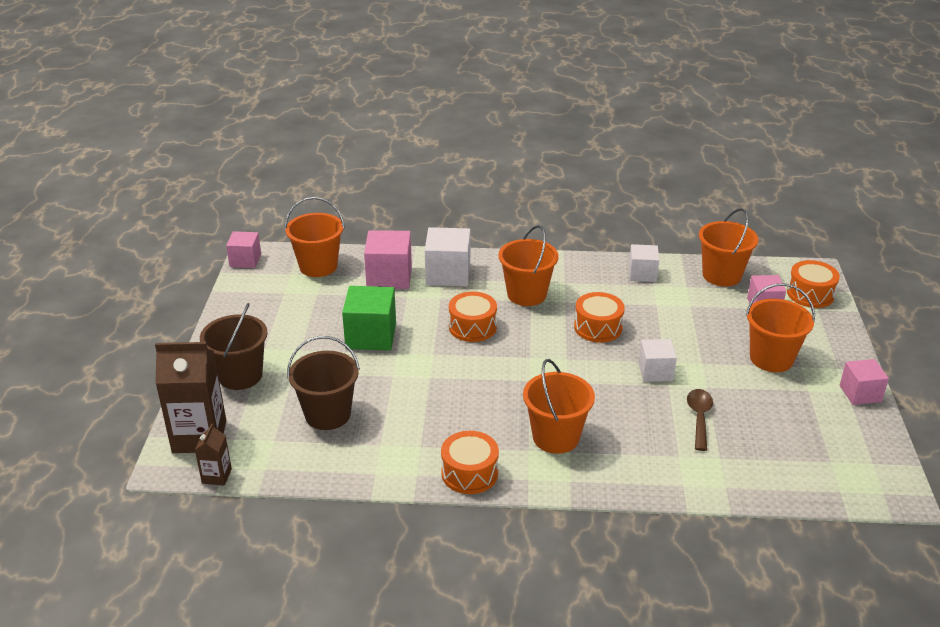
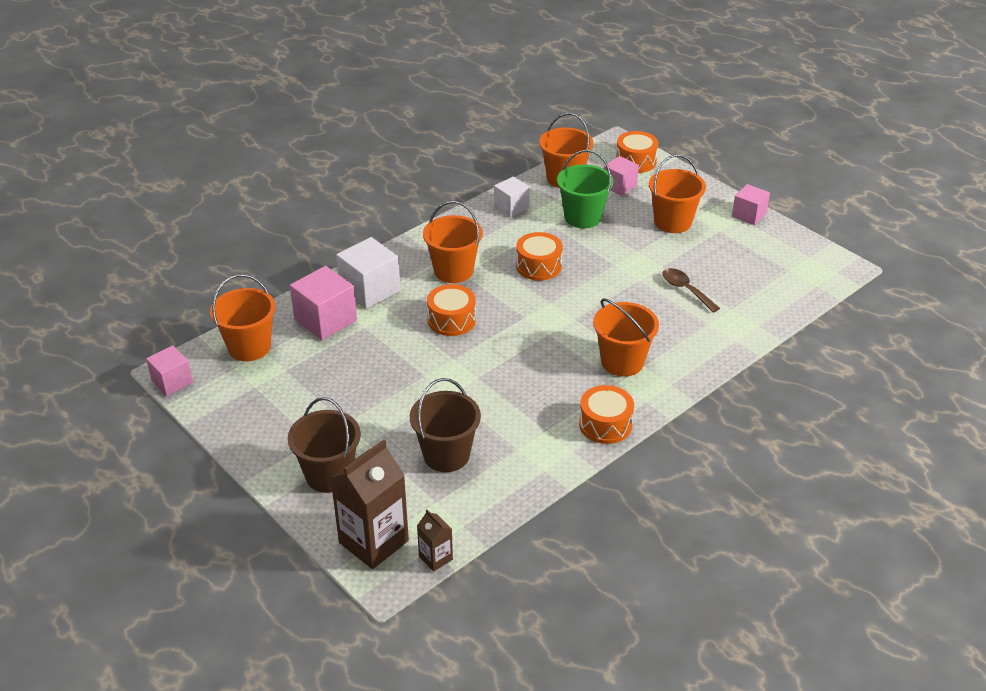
camera: 45 degrees left, 5 degrees up
green cube [342,286,396,351] -> none
white cube [638,339,677,382] -> none
none -> green bucket [557,150,614,228]

